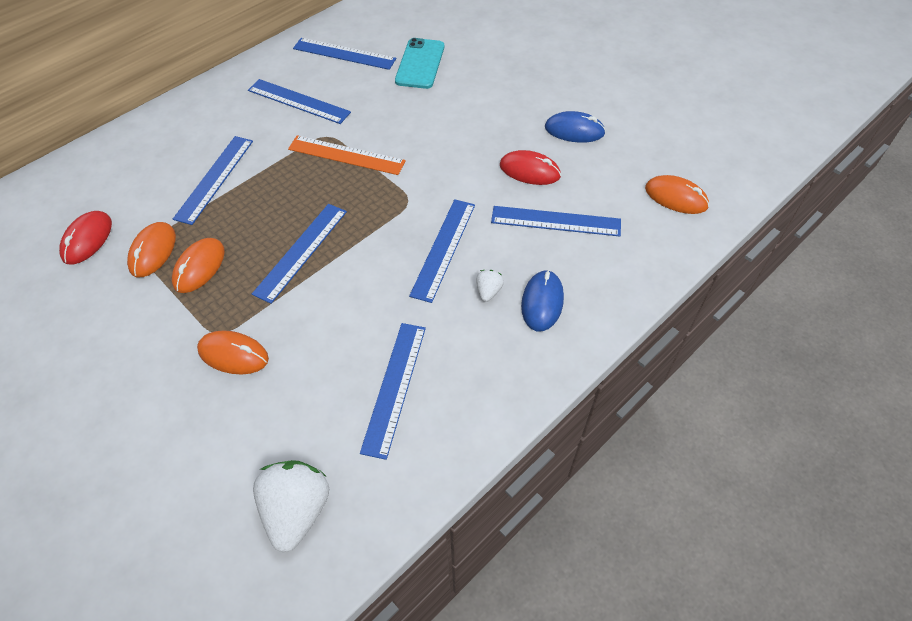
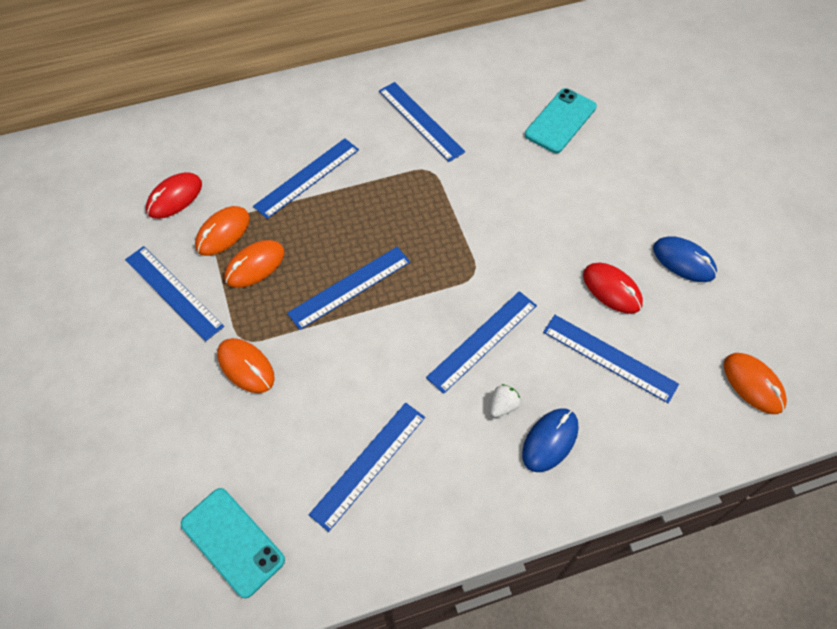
camera: 25 degrees right, 5 degrees up
white strawberry [253,460,329,553] -> turquoise phone [181,488,285,598]
orange ruler [288,135,406,175] -> none
blue ruler [293,38,396,70] -> blue ruler moved to [125,246,224,341]

